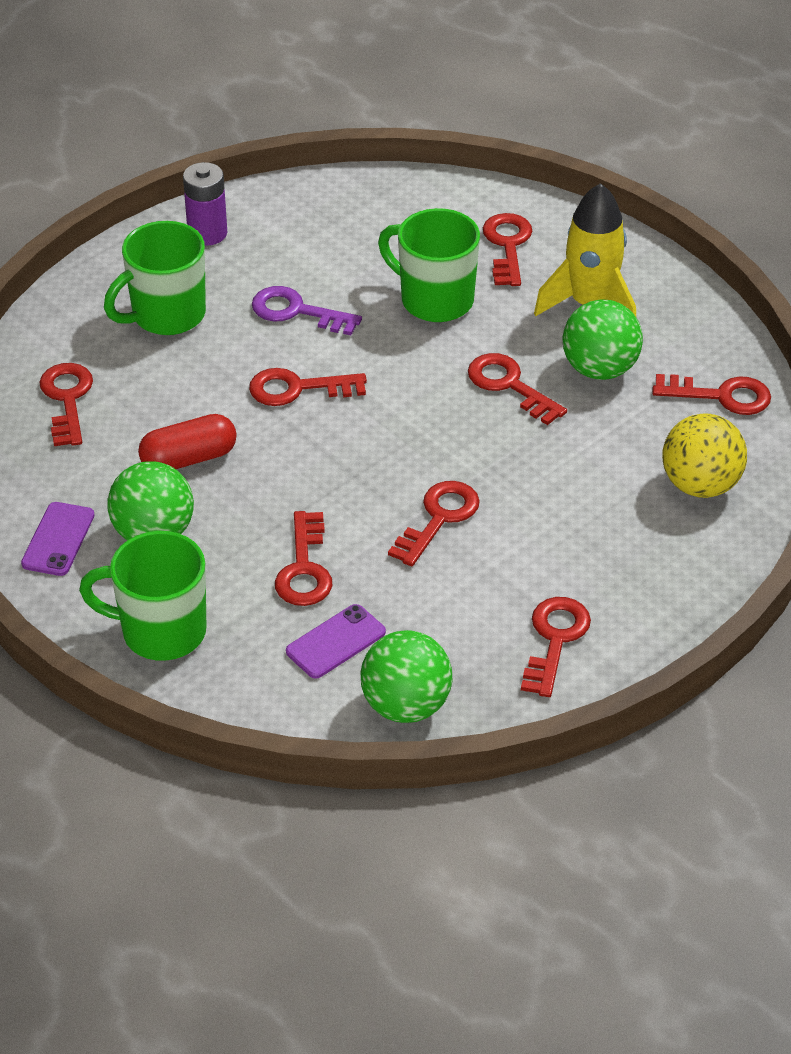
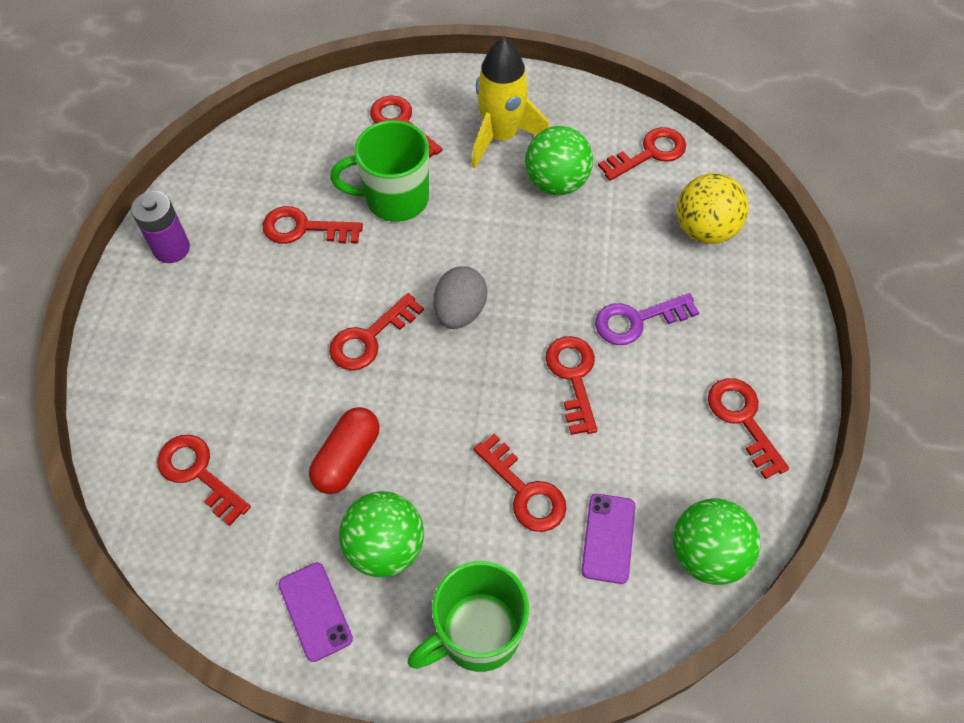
camera: 40 degrees left, 15 degrees up
green mug [104,221,206,335] -> none
purple key [252,286,362,335] -> purple key moved to [595,293,699,345]
red key [468,353,567,425] -> red key moved to [263,206,363,244]
none -> grey egg [433,266,487,329]

